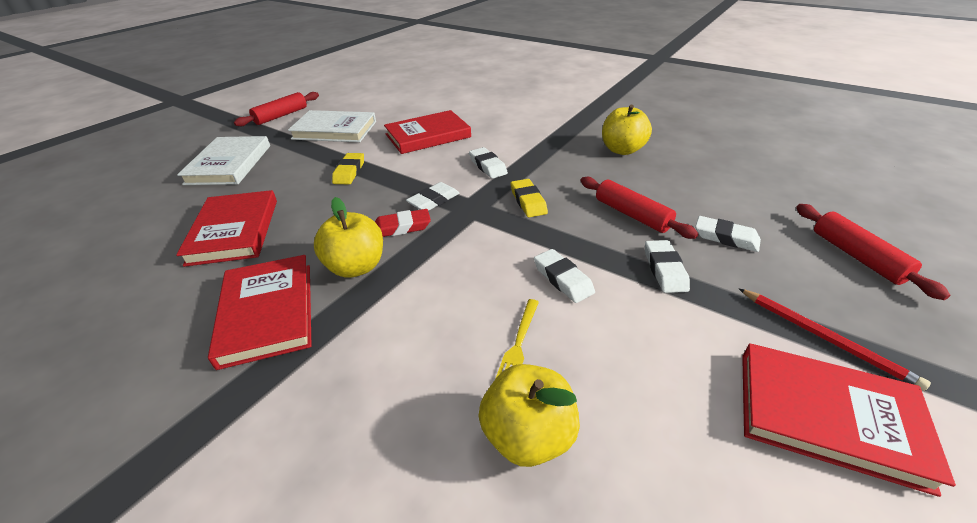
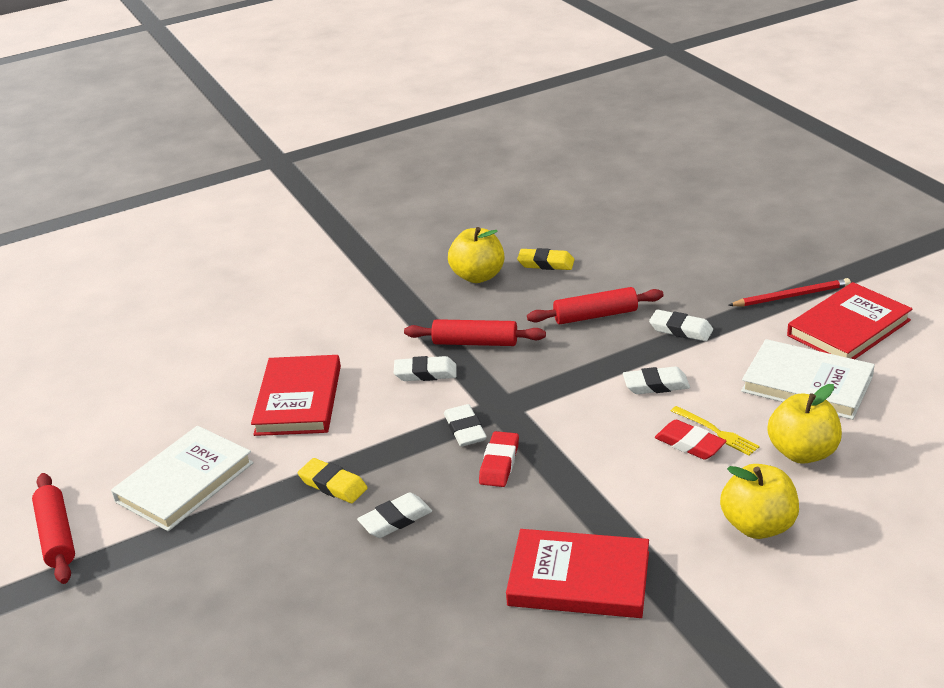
camera: 60 degrees left, 5 degrees down
red book [176,190,277,267] -> none
white book [177,136,270,185] -> white book moved to [741,339,875,420]
yellow apple [314,197,383,278] -> yellow apple moved to [720,464,799,539]
yellow eraser [511,179,548,217] -> yellow eraser moved to [517,248,575,270]
white eraser [695,216,761,252] -> white eraser moved to [357,493,432,538]
red rolling pin [796,204,951,300] -> red rolling pin moved to [404,319,546,346]
none -> red eraser [655,420,726,460]

